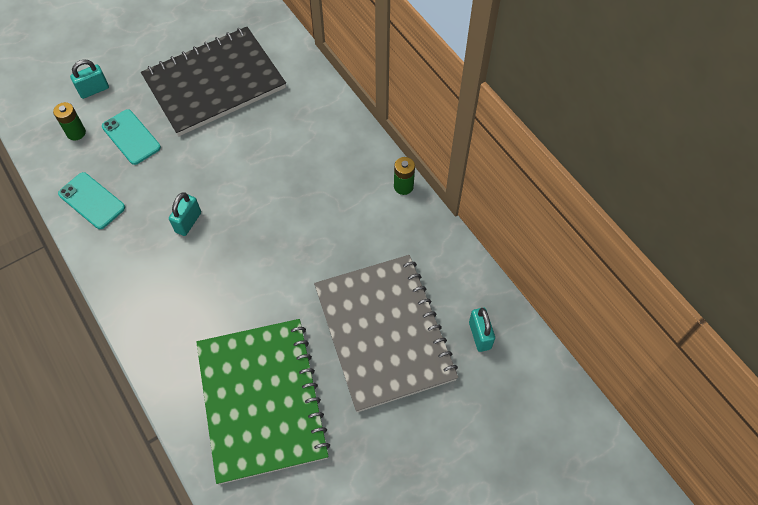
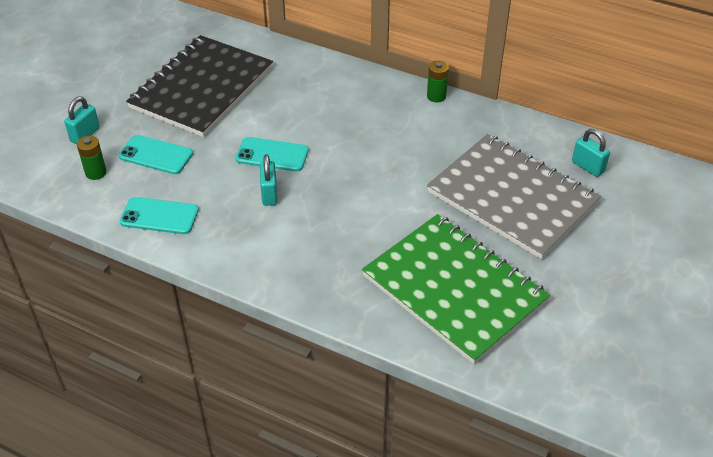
camera: 30 degrees left, 15 degrees down
none -> turquoise phone [236,137,309,172]

